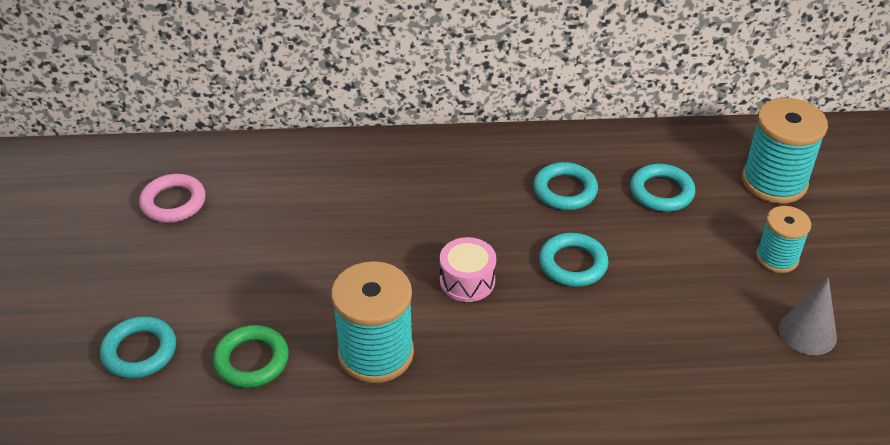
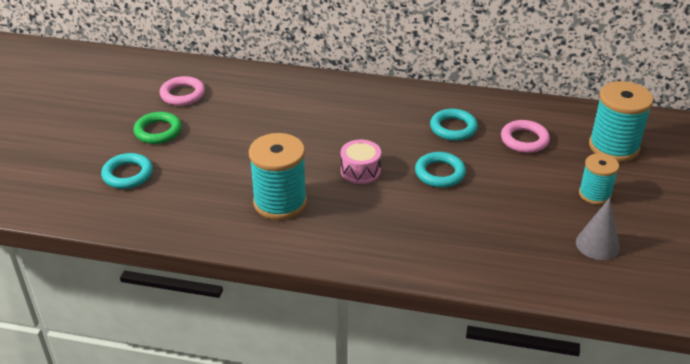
camera: 15 degrees right, 5 degrees down
green ring [213,325,289,388] -> green ring moved to [134,112,182,144]
turquoise ring [630,164,695,212] -> pink ring [501,120,550,153]

